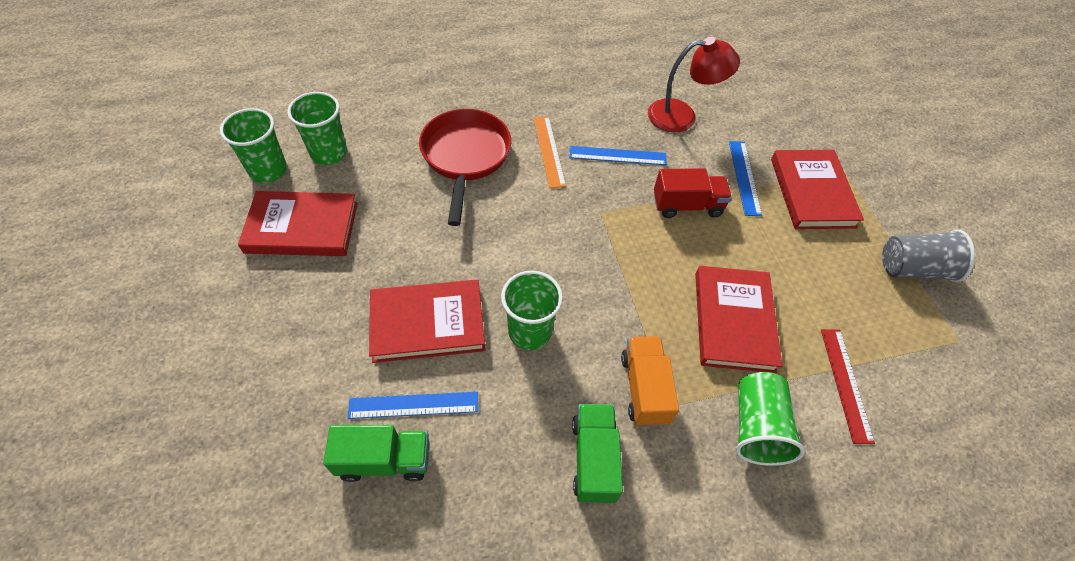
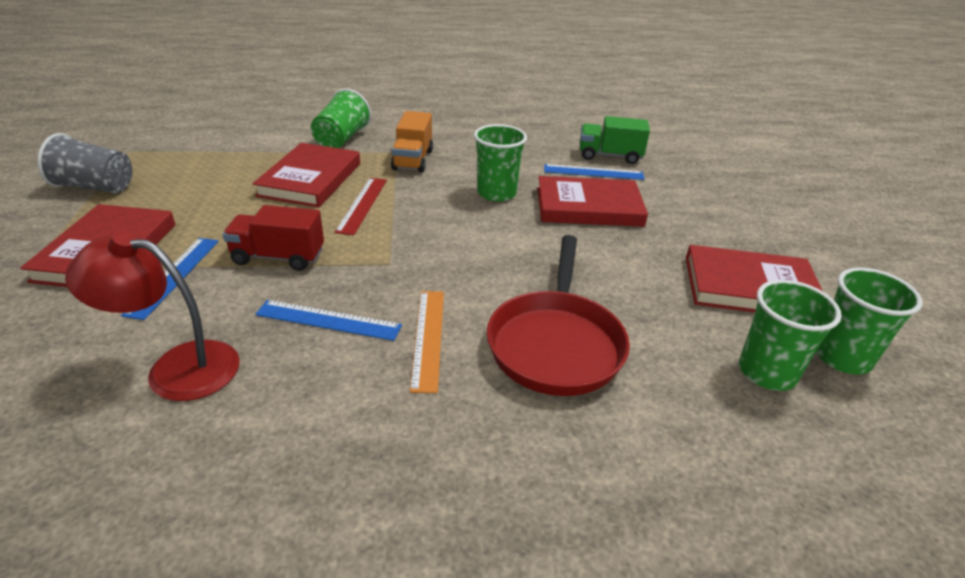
camera: 170 degrees left, 20 degrees down
green truck [572,404,623,503] -> none
red ruler [821,329,875,444] -> red ruler moved to [335,178,387,235]

